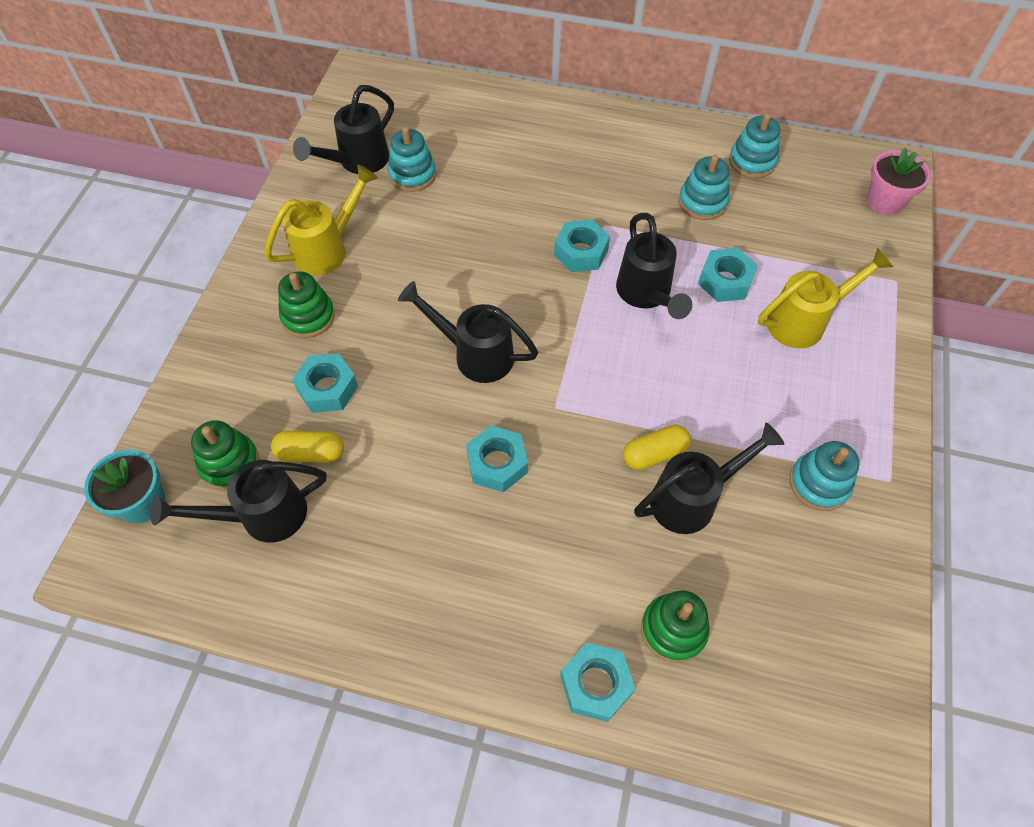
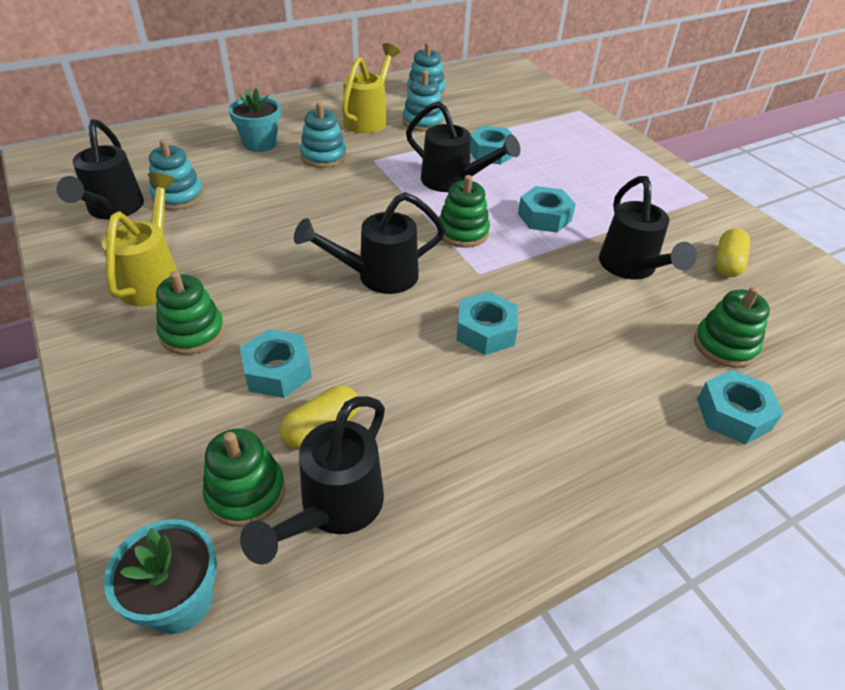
camera: 45 degrees left, 15 degrees down
turquoise nut [554,219,610,272] -> turquoise nut moved to [518,186,576,233]
yellow capsule [623,425,691,470] -> yellow capsule moved to [715,228,750,277]
black watering can [634,422,785,534] -> black watering can turned 150 degrees clockwise [599,176,697,279]
yellow watering can [758,248,893,349] -> yellow watering can moved to [342,43,400,133]
turquoise stacking toy [789,441,860,511] -> turquoise stacking toy moved to [300,102,346,168]
pink flower pot [867,148,931,215] -> none
none -> turquoise flower pot [229,88,281,152]
none -> green stacking toy [437,175,490,248]

